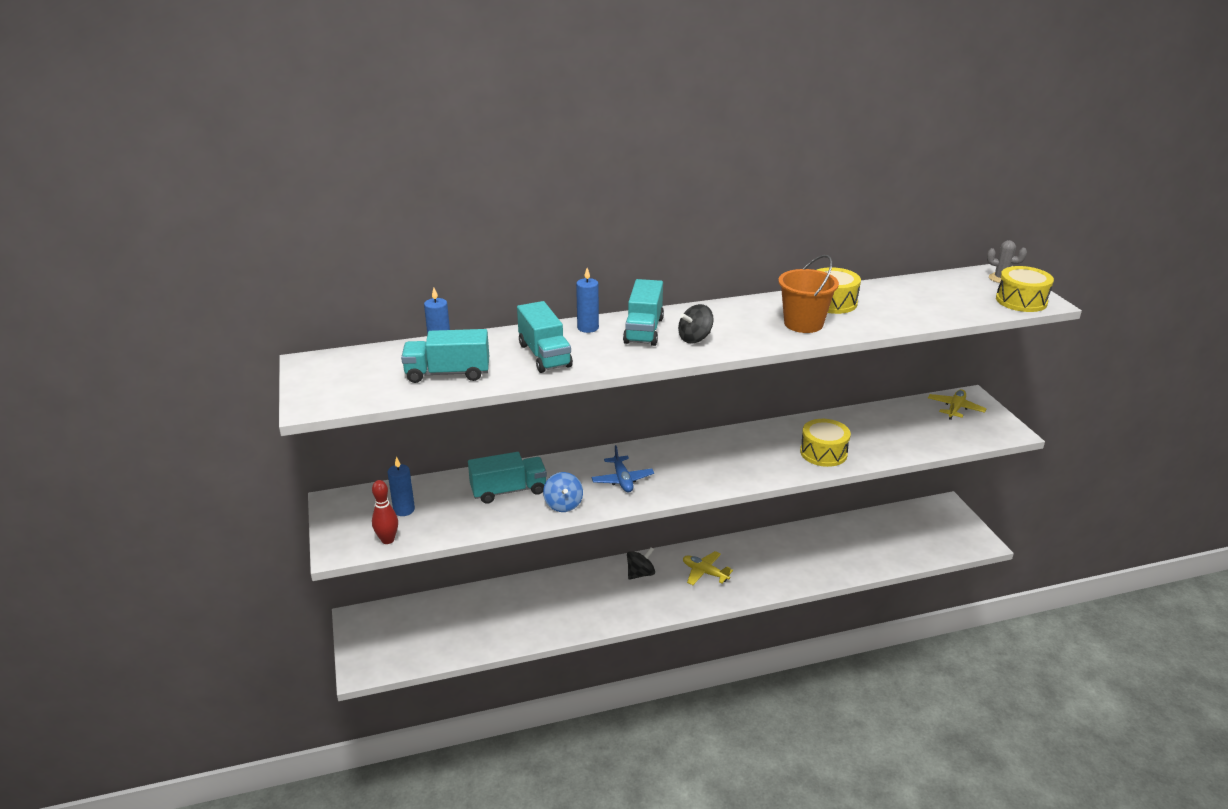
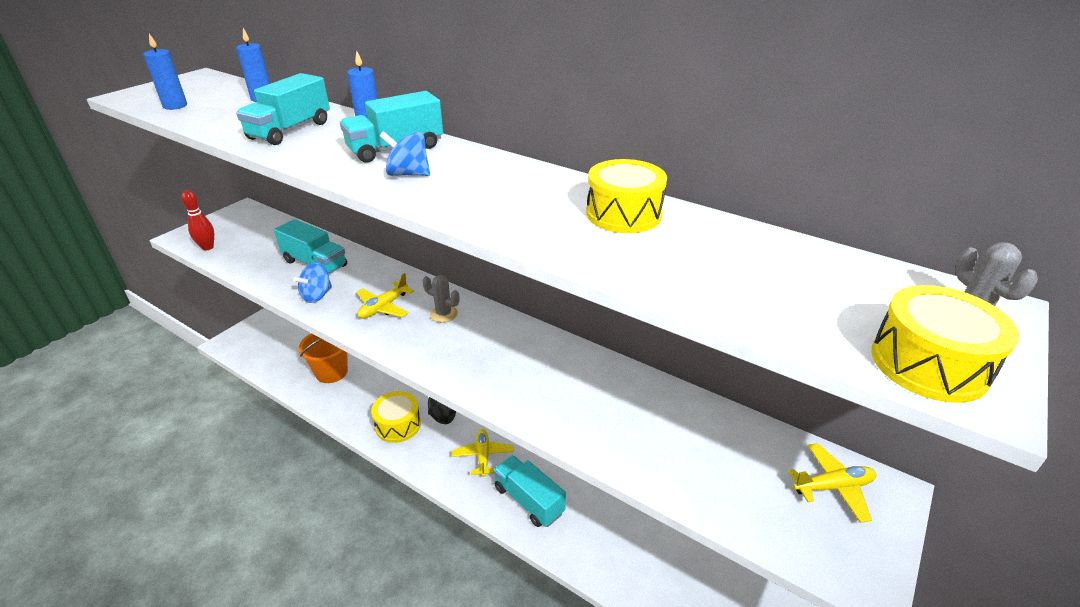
camera: 50 degrees right, 5 degrees up
blue candle [388,456,415,516] -> blue candle moved to [143,34,187,110]
turquoise truck [401,329,489,383] -> turquoise truck moved to [493,455,566,527]
blue plane [591,445,654,492] -> yellow plane [356,273,414,318]
black spinning top [678,304,714,343] -> blue spinning top [380,131,430,176]
orange bucket [778,255,839,333] -> orange bucket moved to [299,333,348,383]
yellow drum [800,419,851,467] -> yellow drum moved to [371,391,421,443]
none -> grey cactus [422,275,460,322]

